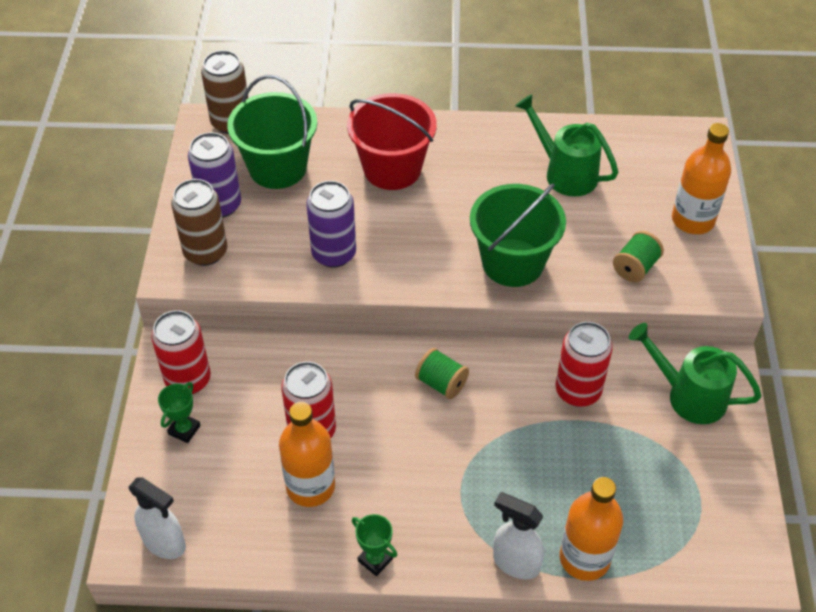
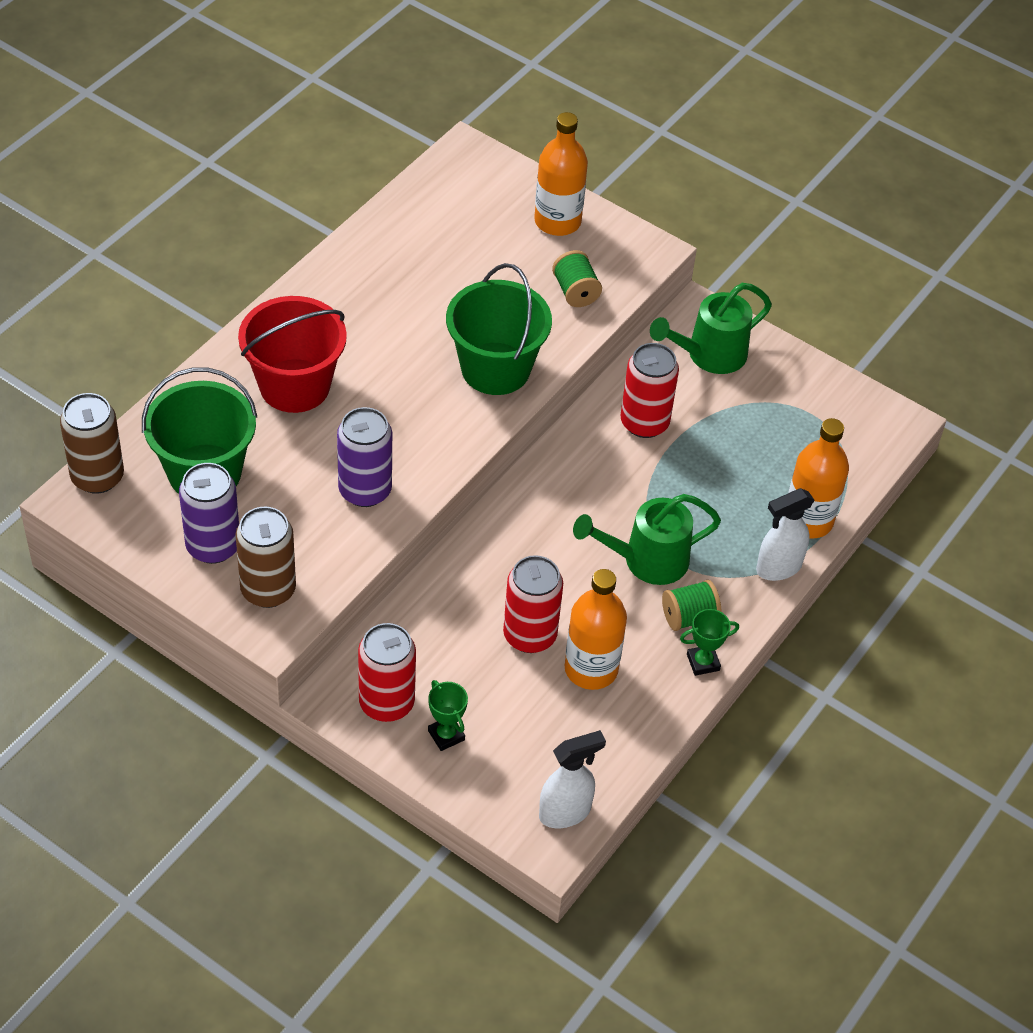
camera: 60 degrees left, 0 degrees up
green spool [415,348,469,399] -> green spool moved to [662,580,721,631]
green watering can [515,94,618,197] -> green watering can moved to [573,494,721,585]

